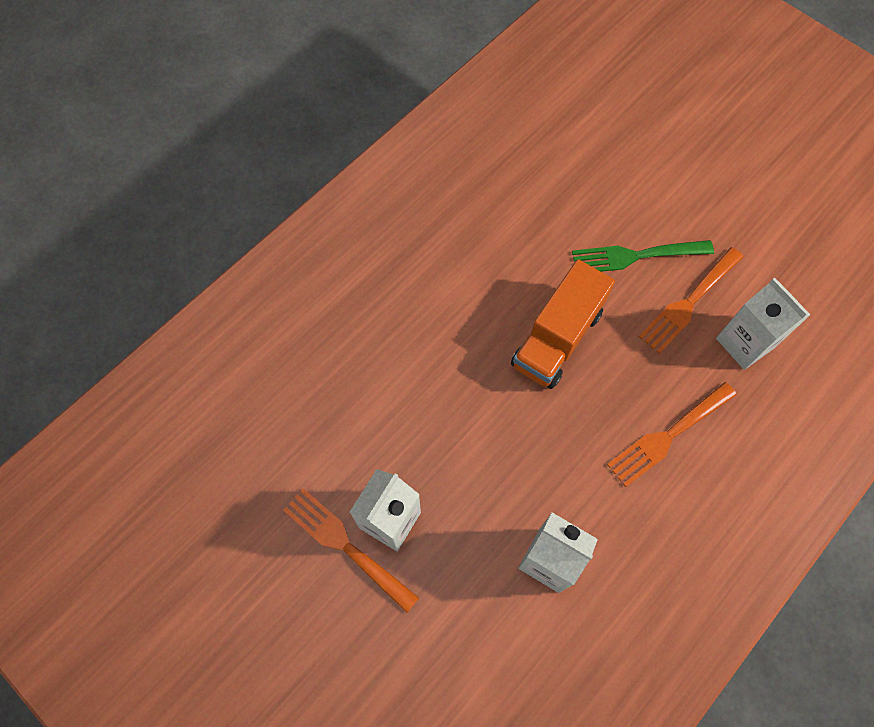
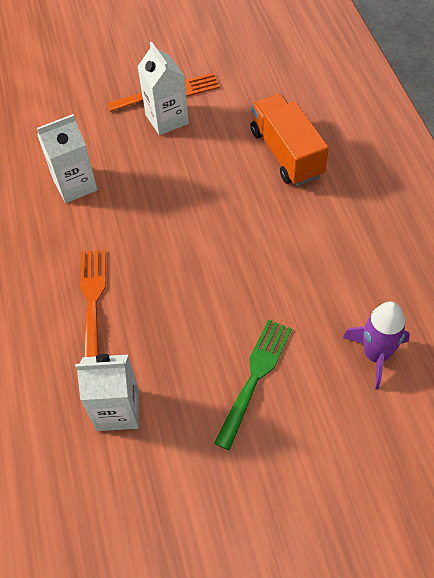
camera: 125 degrees right, 10 degrees down
orange truck [511,259,615,389] -> orange truck moved to [251,94,329,186]
orange fork [639,247,743,354] -> none
none -> purple rocket [343,302,410,390]

